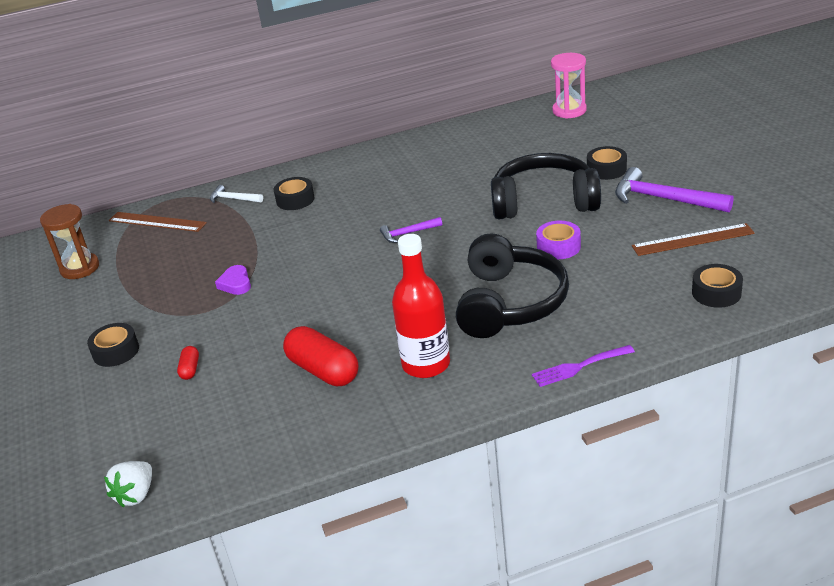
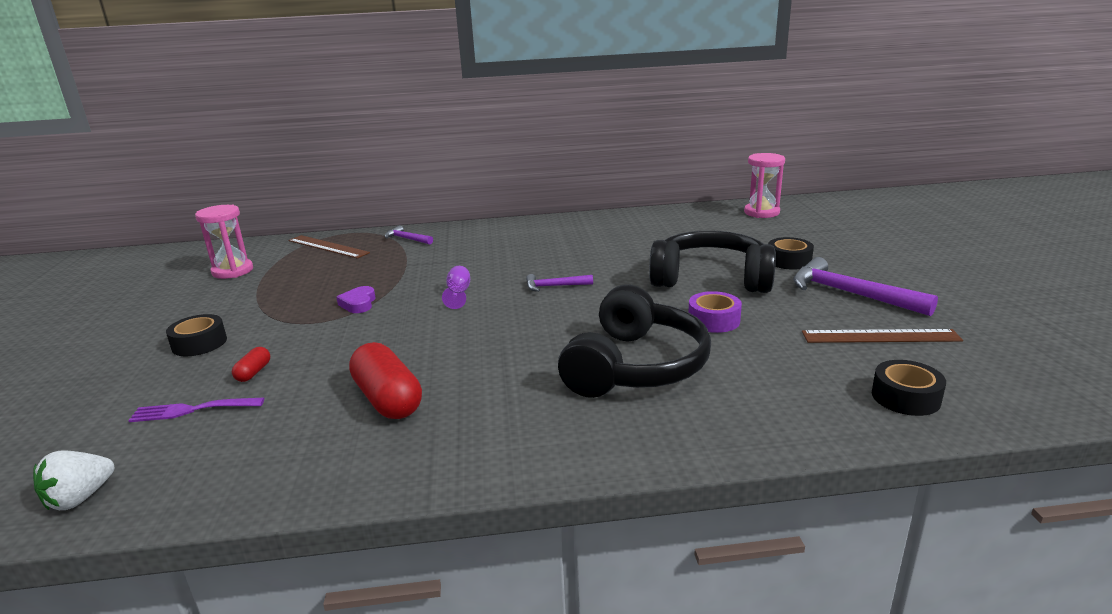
camera: 10 degrees right, 10 degrees down
brown hourglass [40,204,99,279] -> pink hourglass [195,205,253,279]
white hammer [210,185,263,203] -> purple hammer [385,225,433,244]
black tape [274,177,315,210] -> none
red bottle [392,234,450,378] -> none
purple fork [532,345,635,387] -> purple fork moved to [128,398,264,422]
none -> purple goblet [442,266,470,309]

